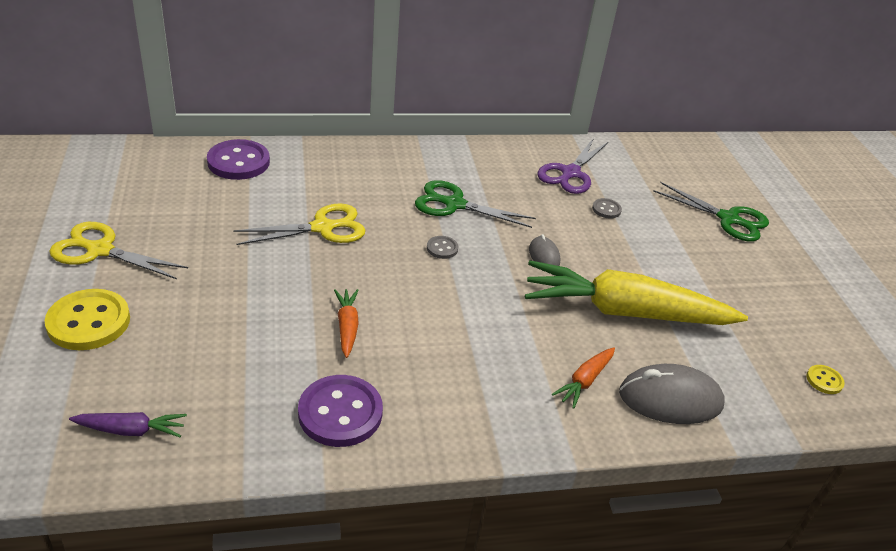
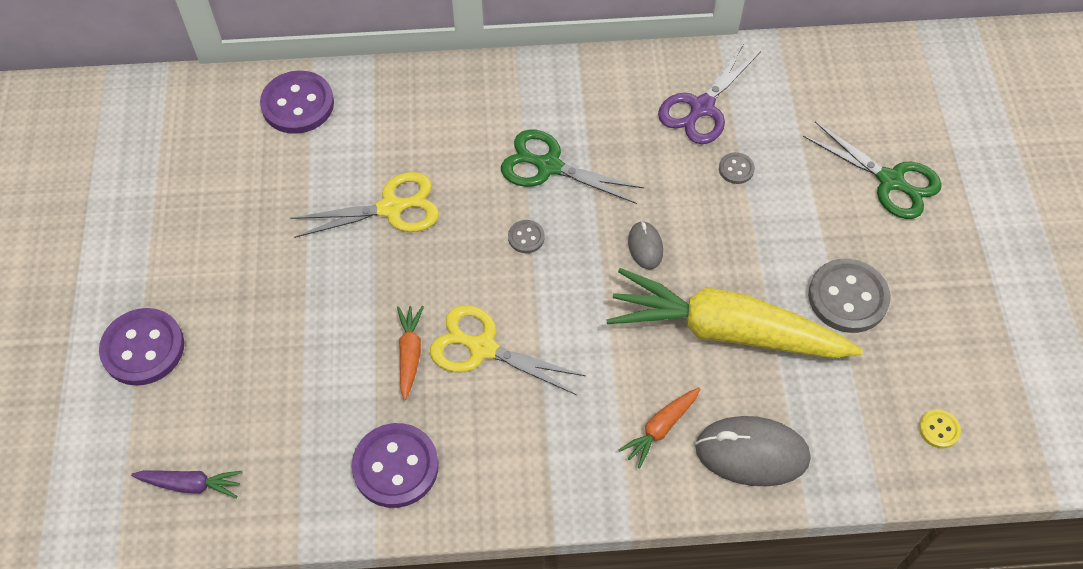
camera: 10 degrees right, 20 degrees up
yellow button [44,289,130,350] -> purple button [99,308,184,386]
yellow scissors [49,222,188,279] -> yellow scissors moved to [430,305,586,395]
none -> grey button [808,259,891,333]

